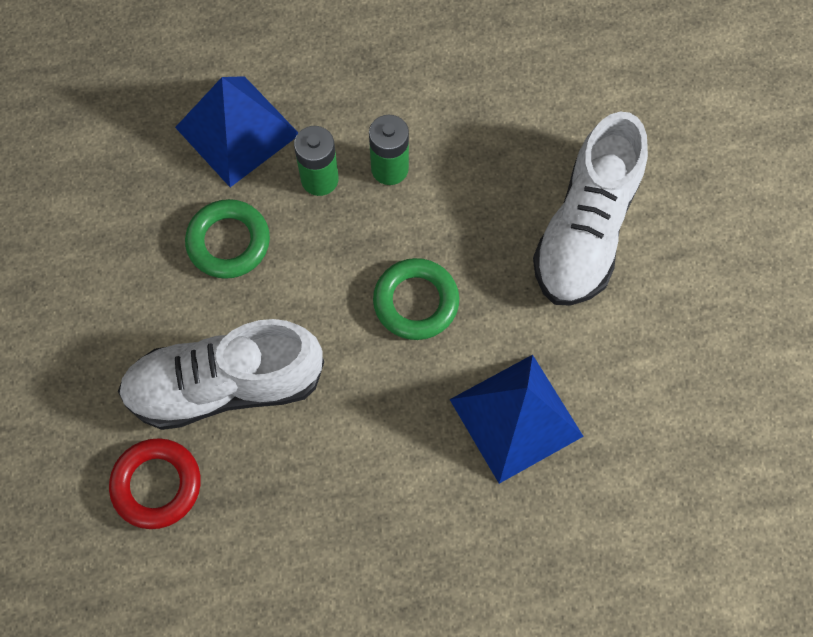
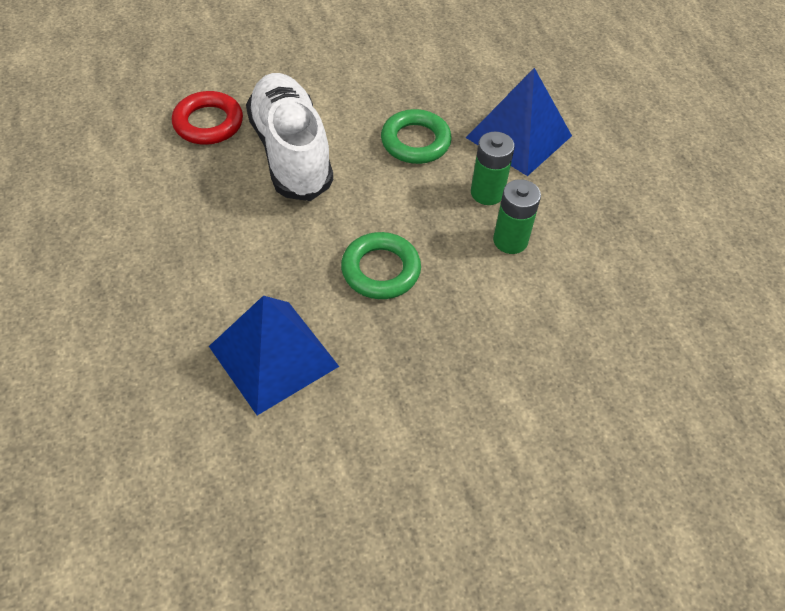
camera: 80 degrees right, 15 degrees down
white shoe [533,112,648,306] -> none

